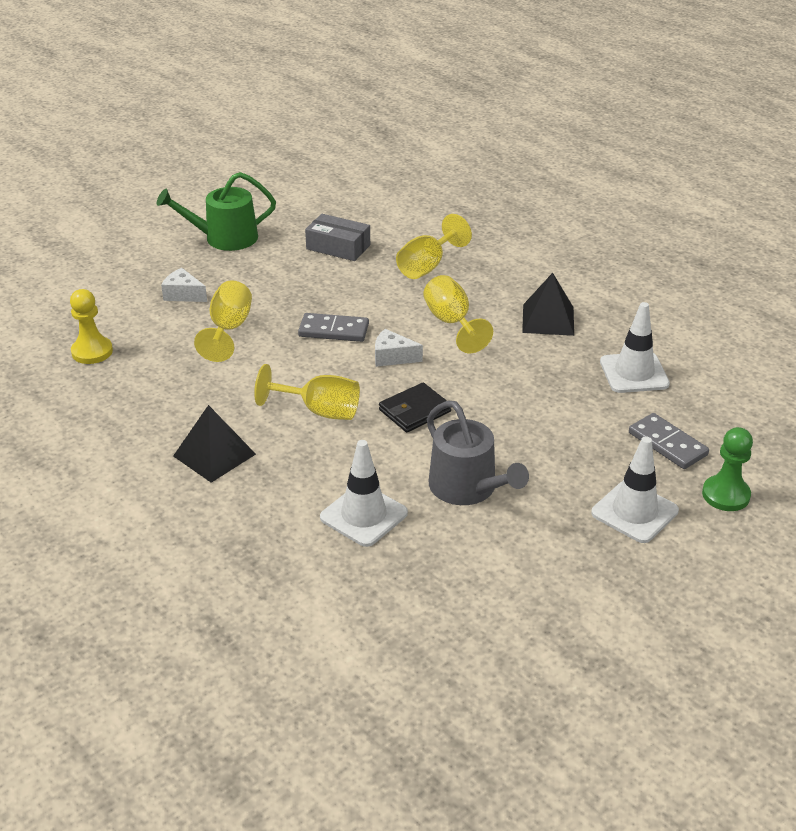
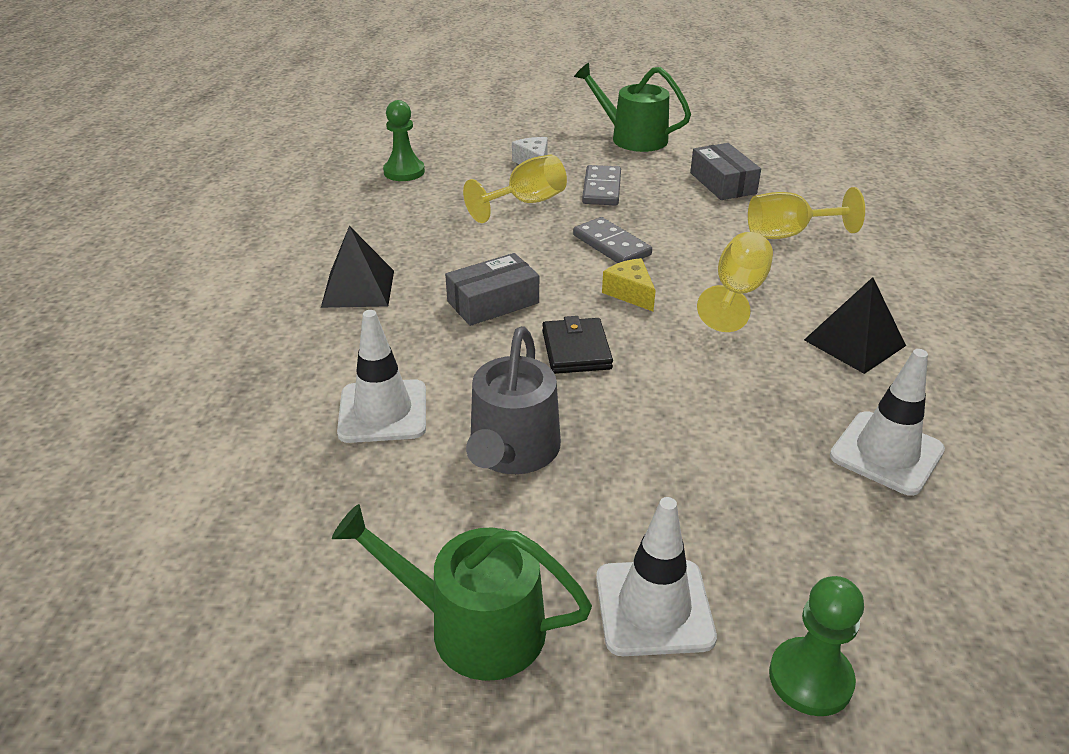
camera: 45 degrees right, 0 degrees up
yellow pawn [70,289,113,364] -> green pawn [383,100,425,181]
yellow goblet [254,364,360,420] -> grey box [445,253,539,326]
white cheese [375,329,423,367] -> yellow cheese [602,258,656,311]
black wallet [379,383,451,432] -> black wallet turned 75 degrees clockwise [542,316,613,374]
grey domino [629,413,709,469] -> grey domino moved to [582,165,621,205]
none -> green watering can [332,504,592,681]

